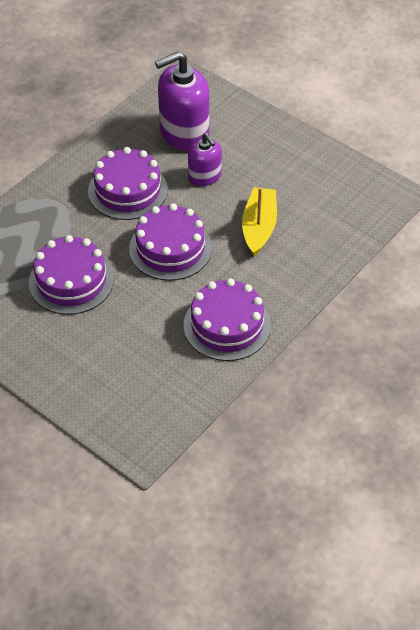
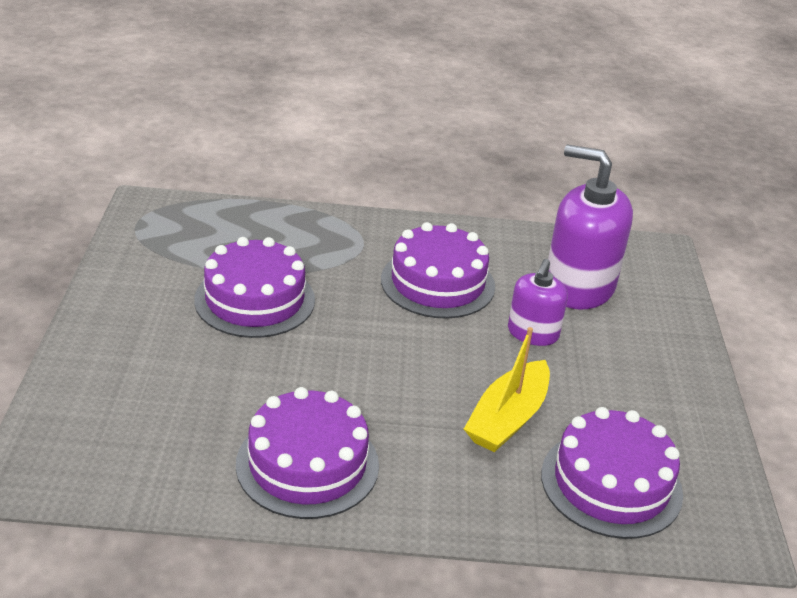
camera: 50 degrees right, 15 degrees down
purple cake [129,203,212,281] -> purple cake moved to [541,407,683,539]
yellow boat [242,187,277,256] -> yellow boat turned 150 degrees clockwise [464,327,550,452]

